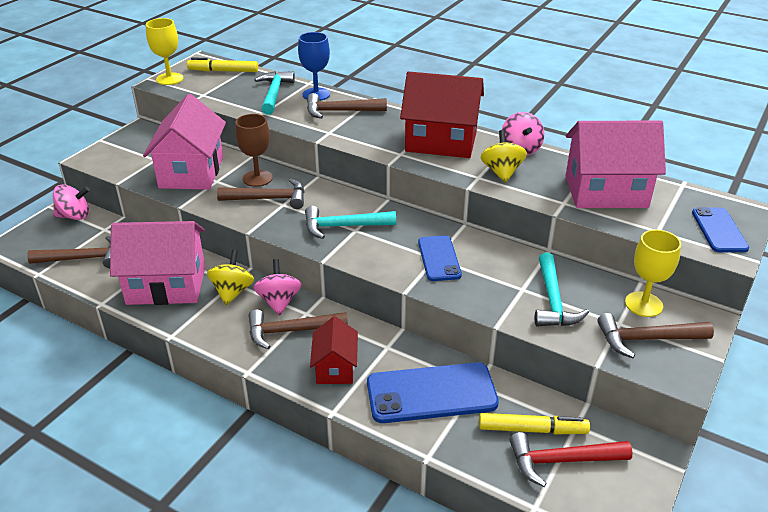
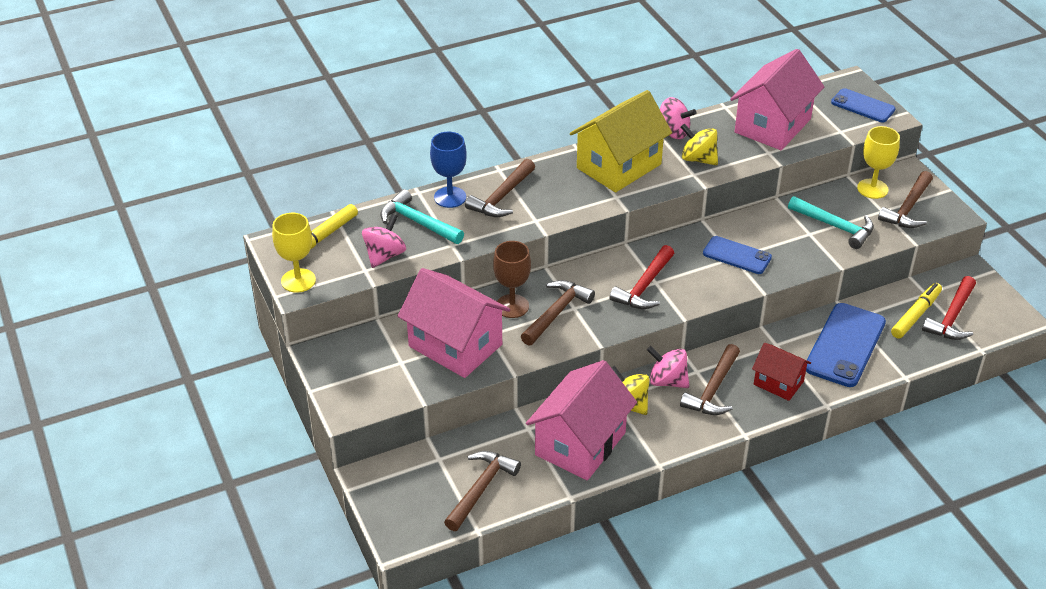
camera: 55 degrees left, 5 degrees up
pink spinning top [53,184,90,220] -> pink spinning top moved to [362,214,406,268]
turquoise hammer [305,206,396,239] -> red hammer [609,245,674,309]
red house [400,71,484,158] -> yellow house [570,90,672,192]

